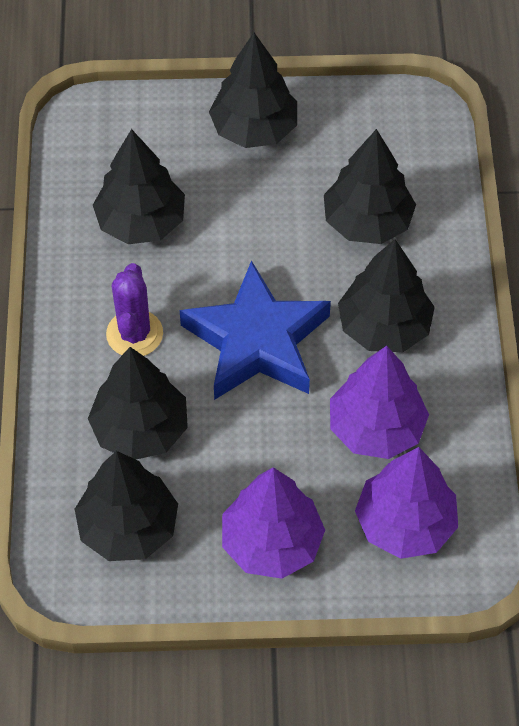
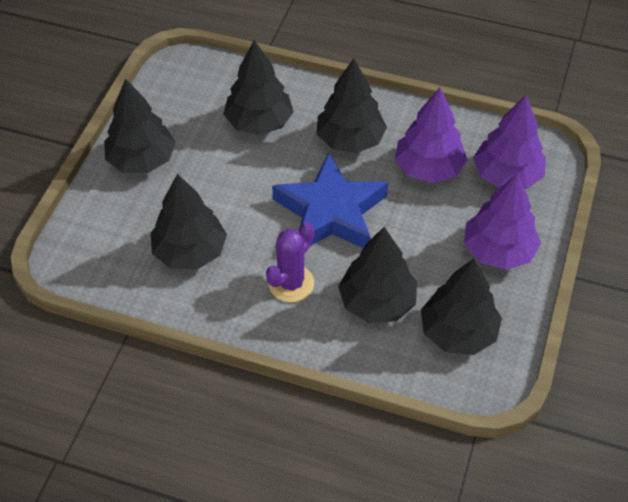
camera: 70 degrees left, 5 degrees down
purple cactus [106,263,163,356] -> purple cactus turned 75 degrees counterclockwise [266,222,314,302]

